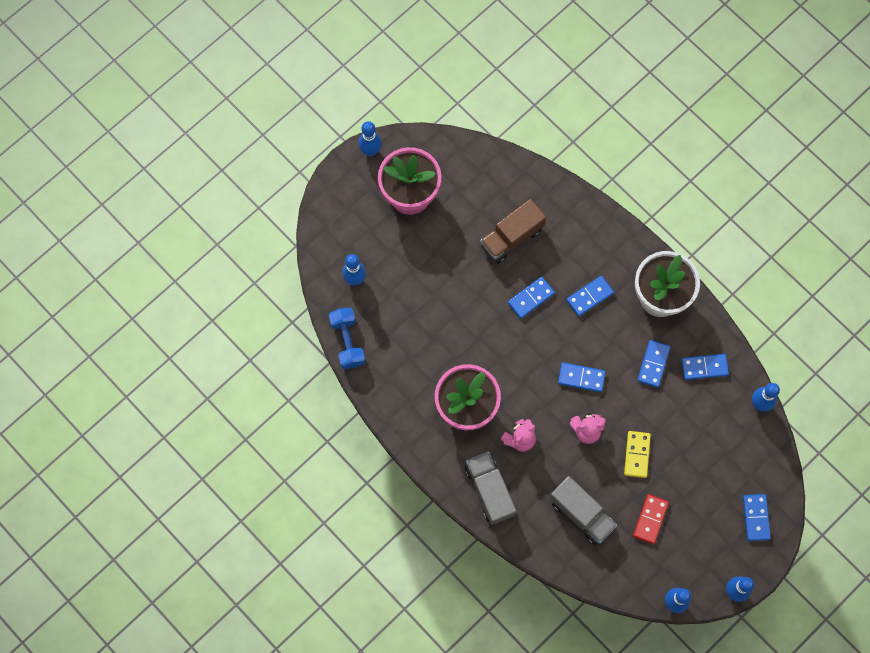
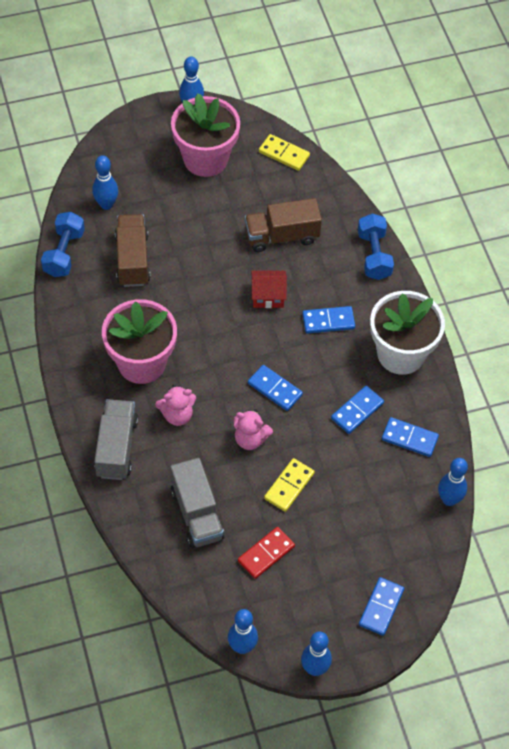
camera: 25 degrees right, 15 degrees down
blue domino [508,277,555,319] -> red house [251,271,287,308]
none -> brown truck [115,214,151,287]
none -> yellow domino [259,134,310,171]
none -> blue dumbbell [358,213,394,280]

